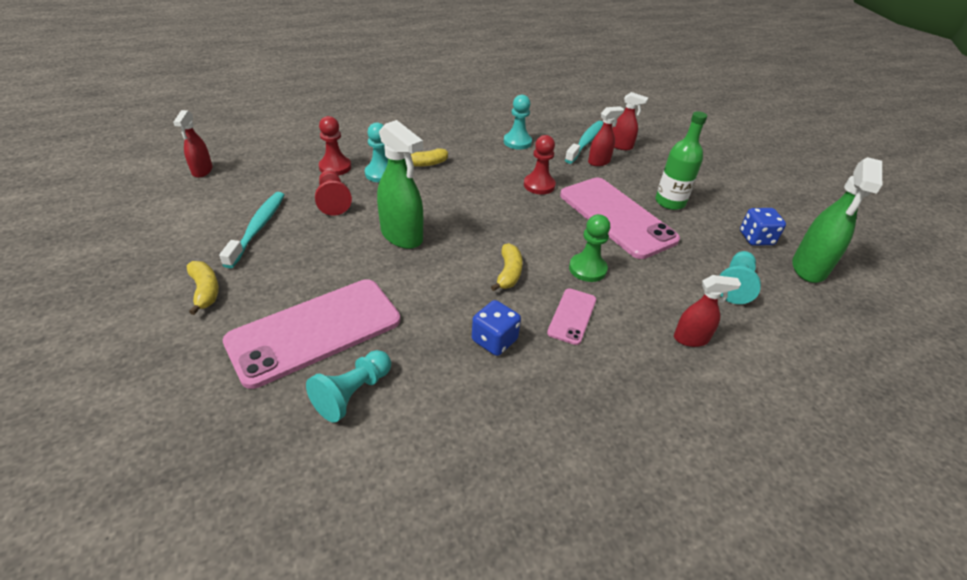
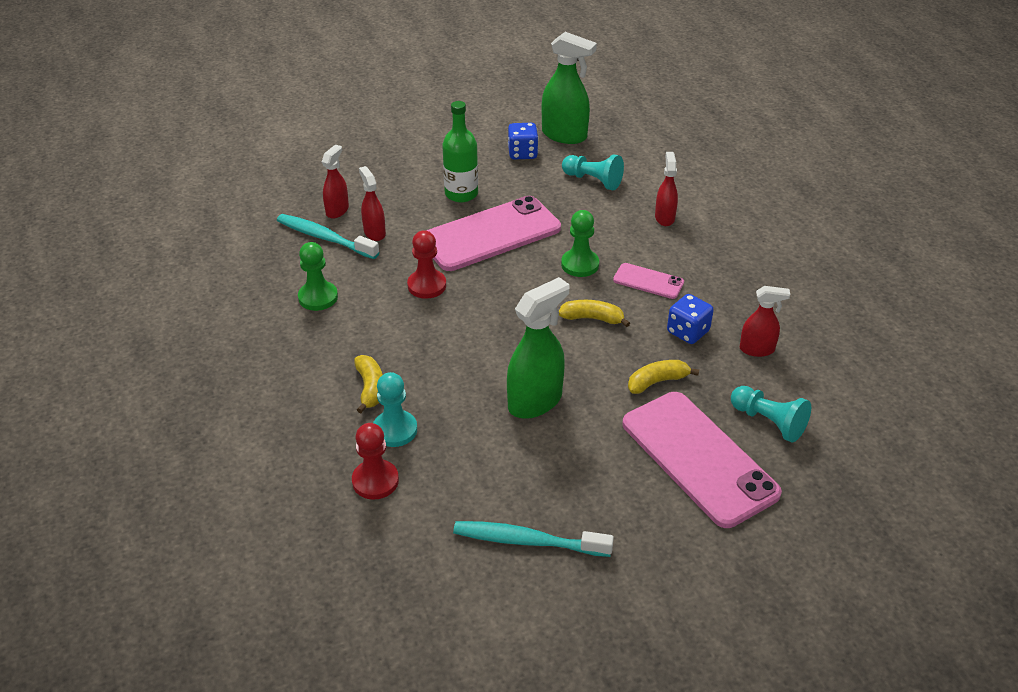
camera: 85 degrees left, 0 degrees up
red spray bottle [173,110,213,178] -> red spray bottle moved to [739,286,790,357]
yellow banana [187,261,219,315] -> yellow banana moved to [628,360,699,394]
red pawn [315,170,352,216] -> none
turquoise pawn [504,95,532,150] -> green pawn [298,242,338,311]

